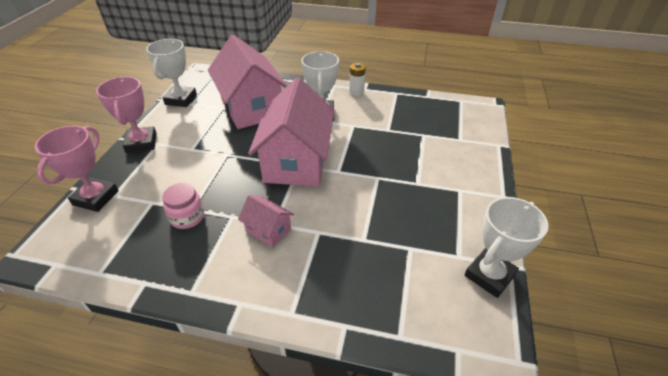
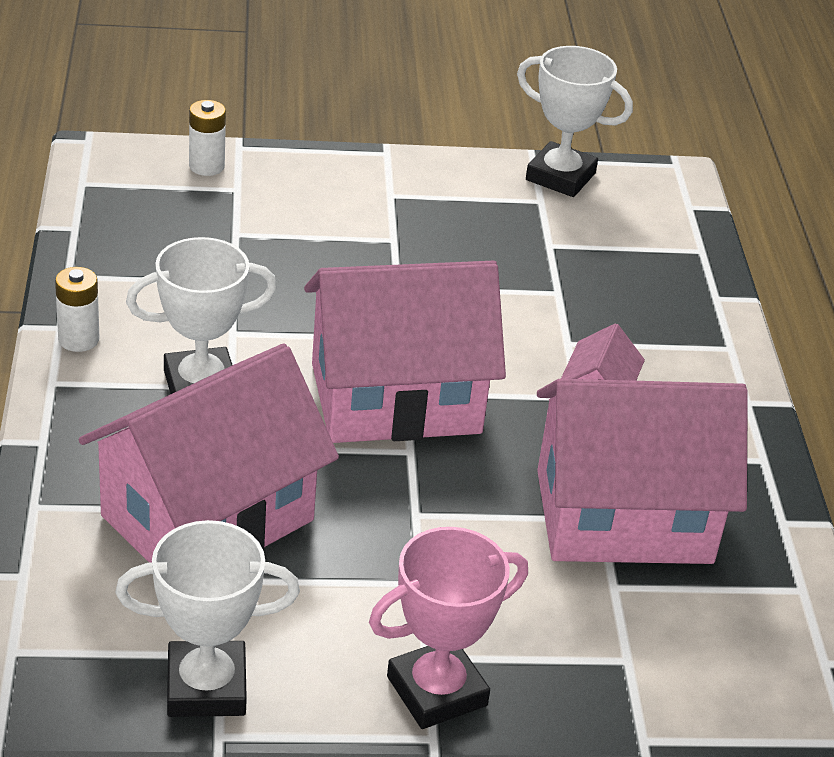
camera: 110 degrees left, 5 degrees down
pink trophy [35,126,119,212] -> none
pink jar [162,183,204,229] -> pink house [537,379,748,564]
none -> white battery [189,100,226,176]

